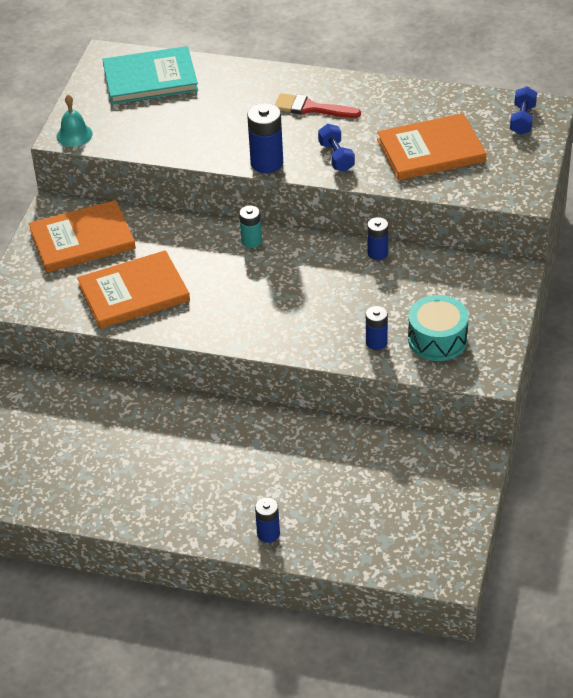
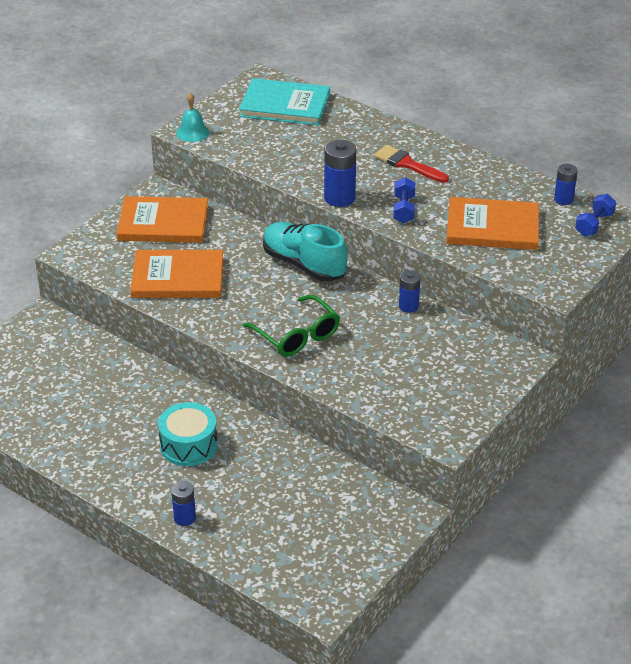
camera: 20 degrees right, 5 degrees down
turquoise battery [239,206,262,248] -> turquoise shoe [263,222,348,282]
blue battery [366,306,388,350] -> blue battery moved to [554,164,578,205]
turquoise drum [408,295,469,361] -> turquoise drum moved to [158,402,218,466]
none -> green glasses [243,295,340,357]

